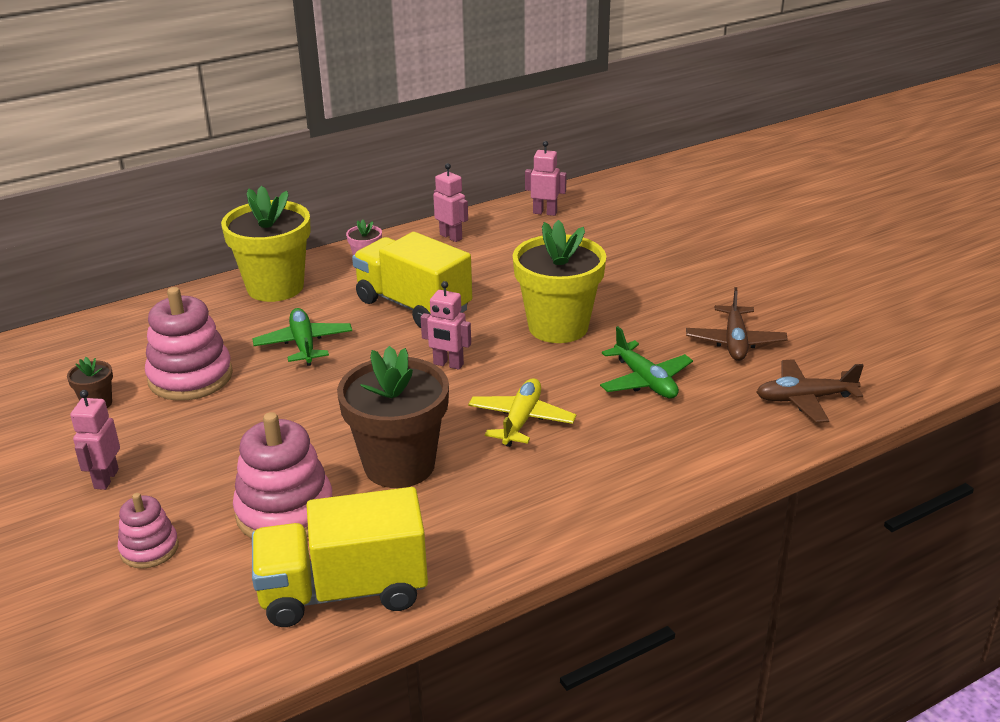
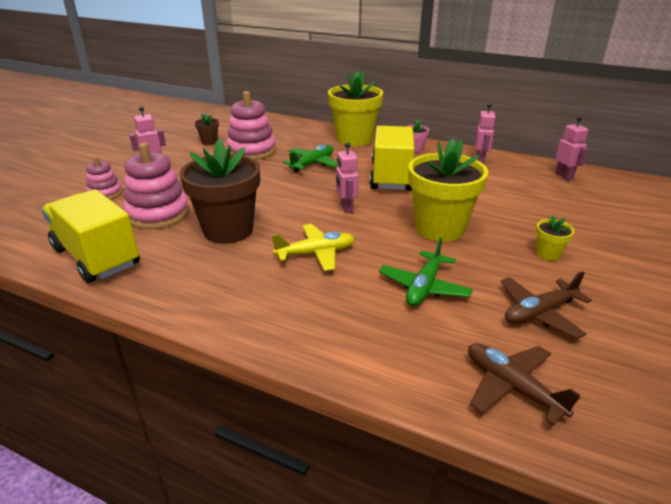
camera: 55 degrees right, 0 degrees up
none -> yellow flower pot [536,215,574,261]

